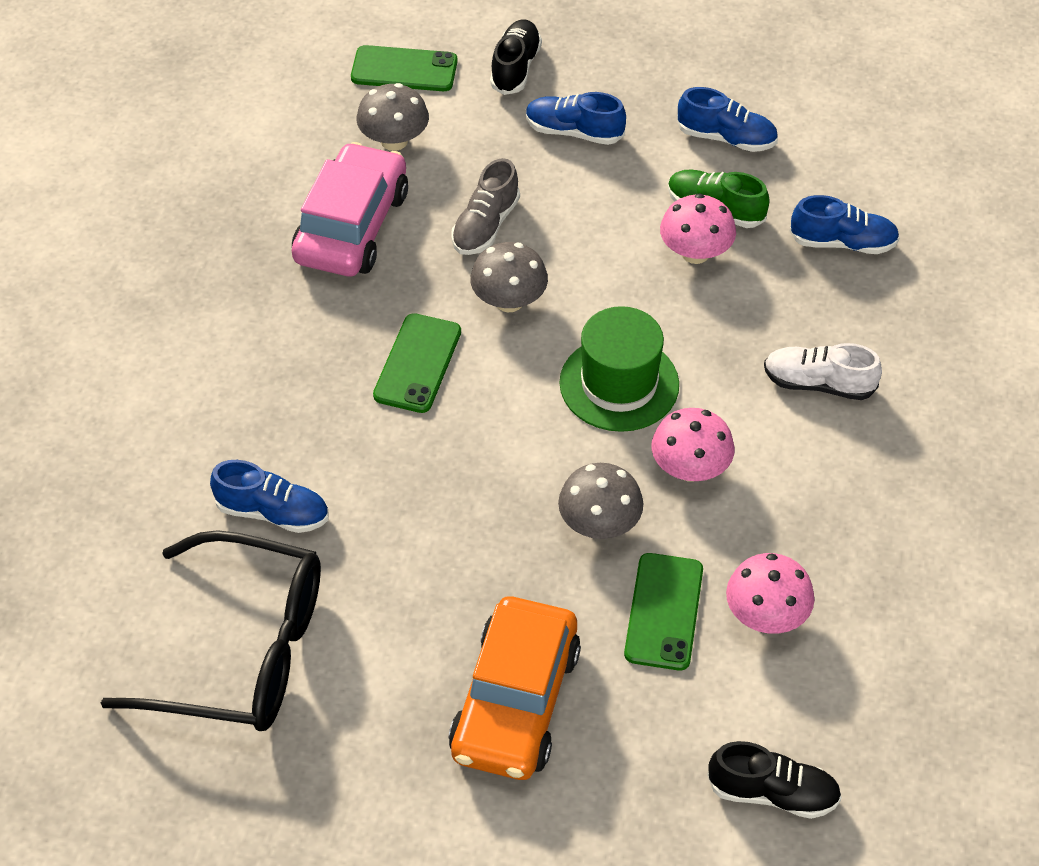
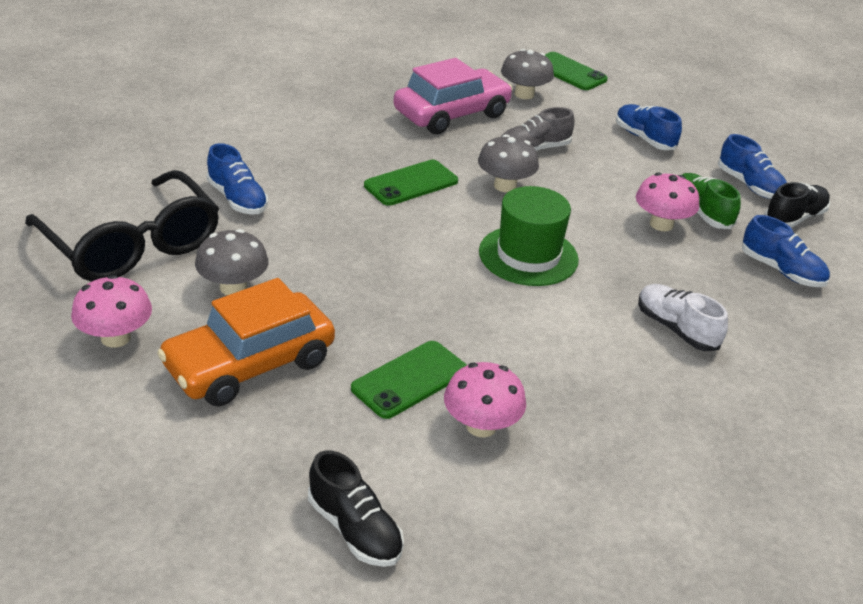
camera: 35 degrees right, 15 degrees down
black shoe [490,19,542,95] -> black shoe moved to [764,182,830,228]
grey mushroom [558,463,643,539] -> grey mushroom moved to [195,229,269,295]
pink mushroom [651,408,735,481] -> pink mushroom moved to [71,275,152,348]

